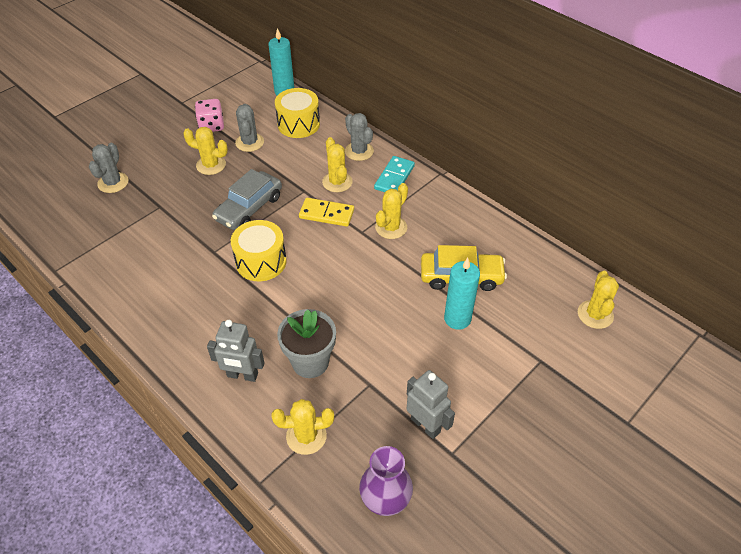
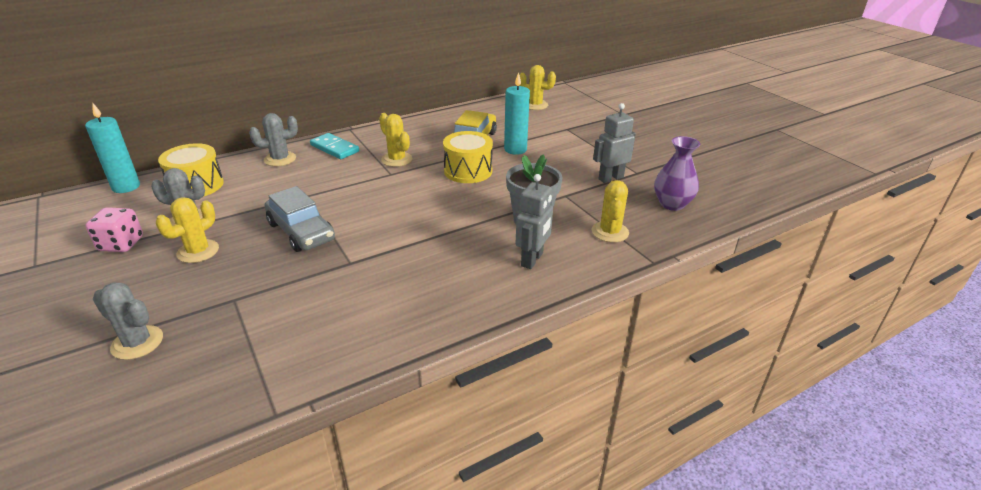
camera: 75 degrees left, 15 degrees down
yellow drum [231,220,287,281] -> yellow drum moved to [443,131,493,183]
yellow domino [299,198,354,227] -> none
yellow cactus [322,137,353,192] -> none

